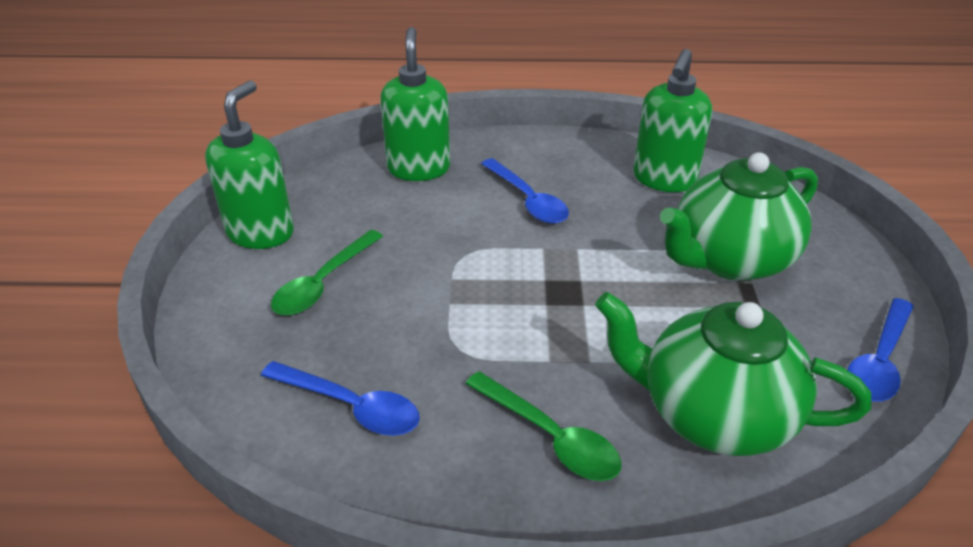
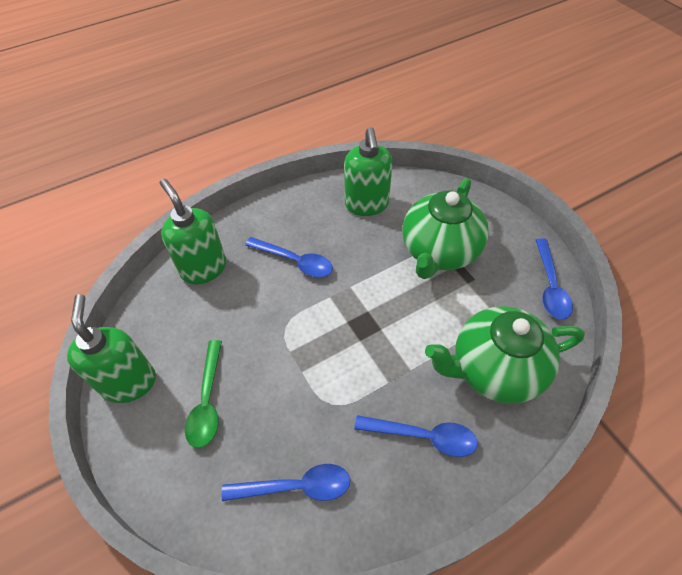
camera: 30 degrees left, 15 degrees up
green spoon [465,371,621,481] -> blue spoon [354,415,478,457]

